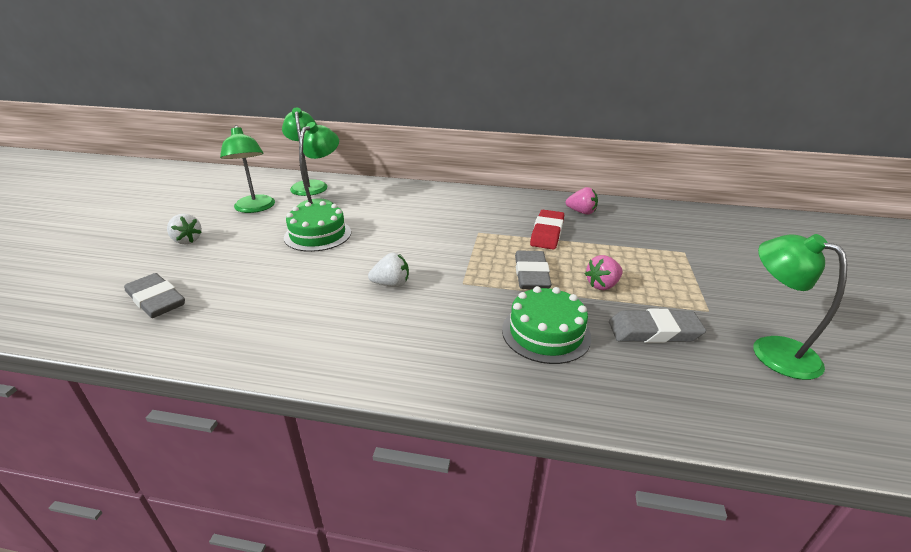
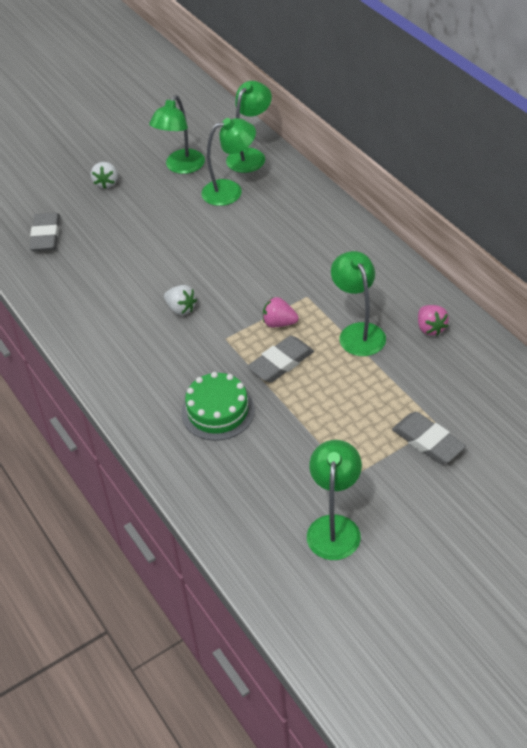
camera: 50 degrees right, 15 degrees up
green cake [284,201,351,252] -> none
red eraser [530,210,564,250] -> green lamp [331,251,386,356]
pink strawberry [585,255,623,290] -> pink strawberry moved to [263,297,299,327]
grey eraser [609,309,706,343] -> grey eraser moved to [392,412,466,464]

